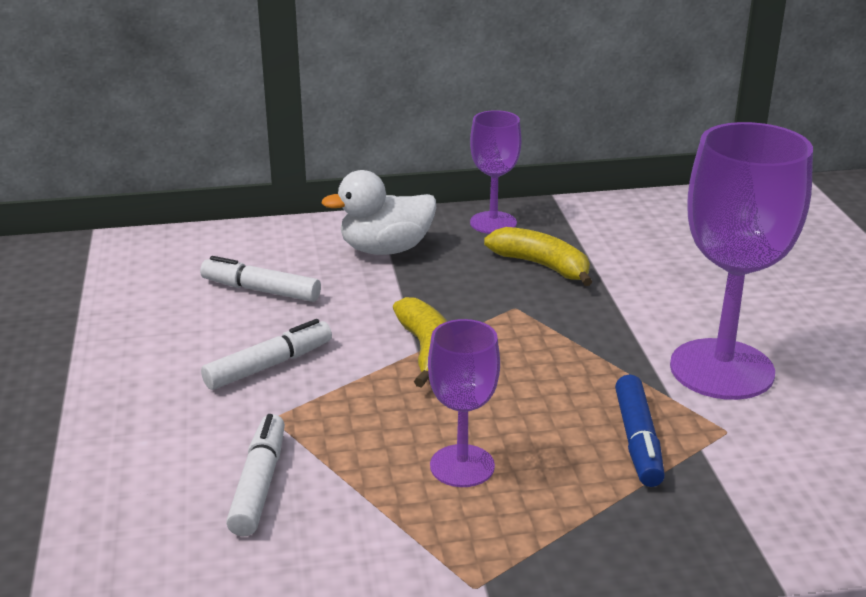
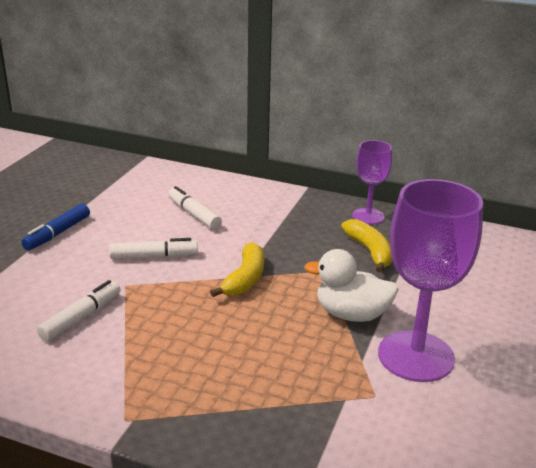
camera: 30 degrees right, 0 degrees up
white duck [322,170,436,255] -> white duck moved to [304,249,399,322]
purple goblet [428,319,500,487] -> none
blue marker [615,375,665,487] -> blue marker moved to [21,204,90,250]

